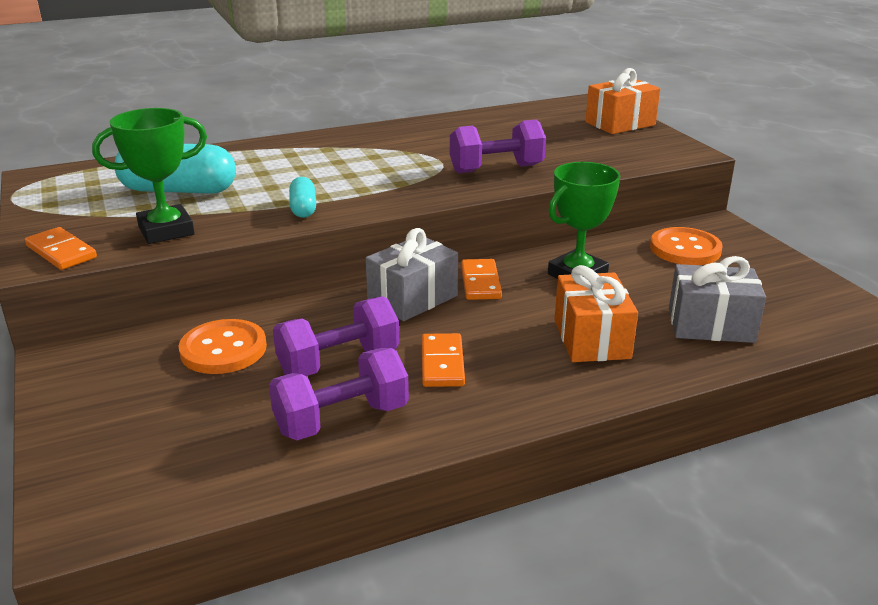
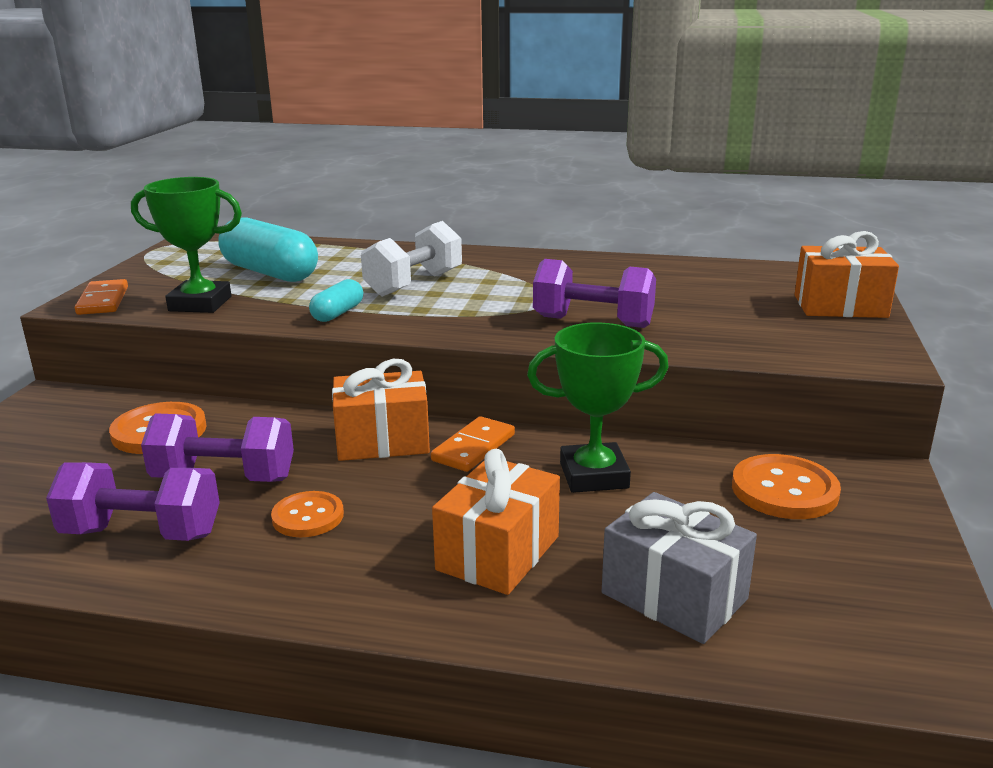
camera: 35 degrees right, 5 degrees down
grey gift [365,228,458,321] -> orange gift [332,359,430,461]
orange domino [422,333,465,387] -> orange button [271,491,344,537]
none -> white dumbbell [361,221,462,297]

